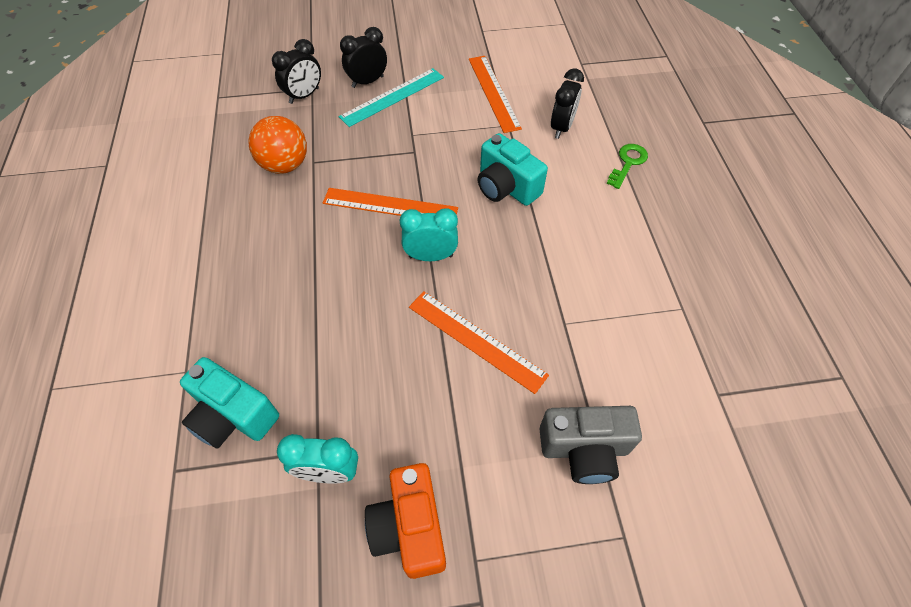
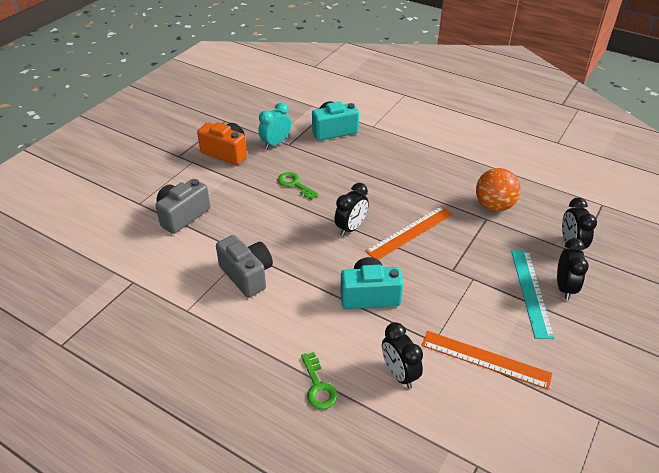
camera: 130 degrees right, 15 degrees down
turquoise clock [400,208,458,261] -> black clock [334,183,369,237]
orange ruler [409,291,549,394] -> none
none -> grey camera [216,235,273,298]
none -> green key [278,172,319,200]

